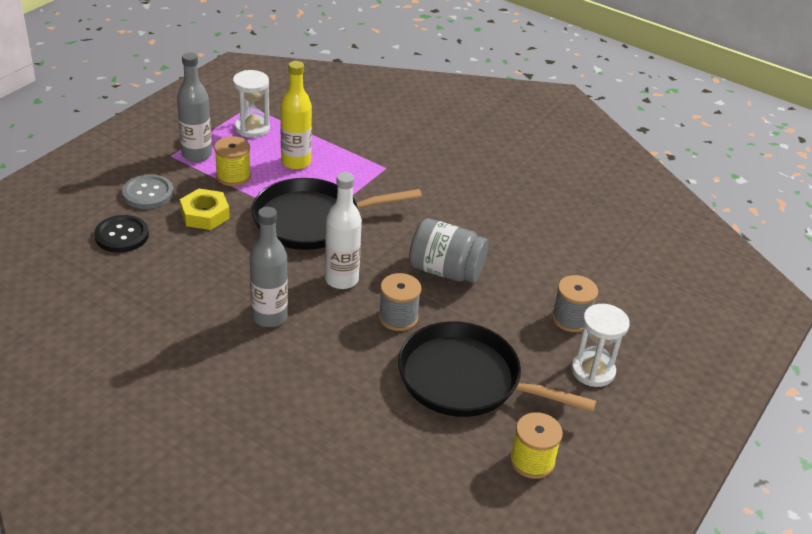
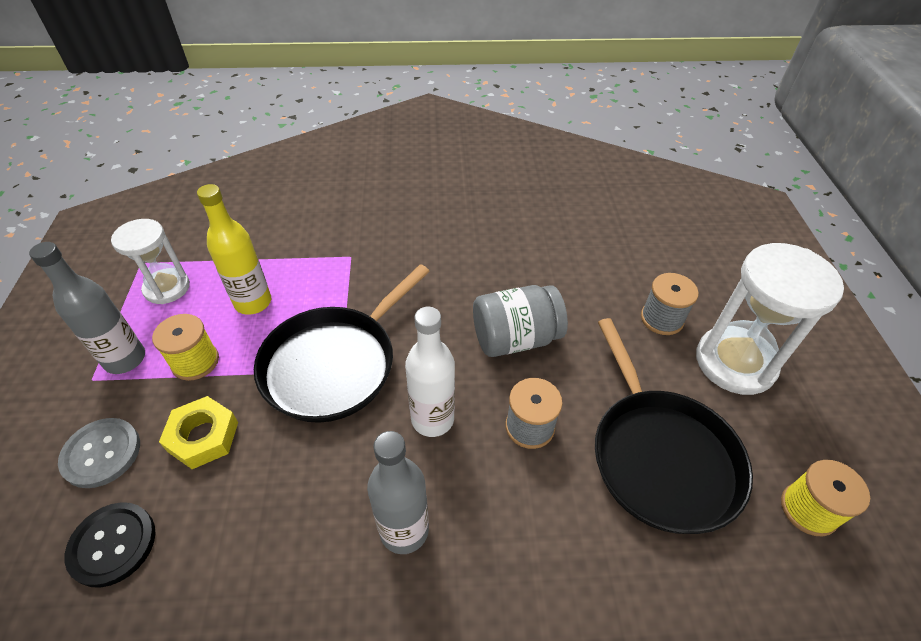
camera: 35 degrees left, 10 degrees up
black pan [398,321,596,417] -> black pan turned 90 degrees counterclockwise [595,318,753,534]
white hourglass [571,304,630,387] -> white hourglass [696,243,844,395], size x1.62

